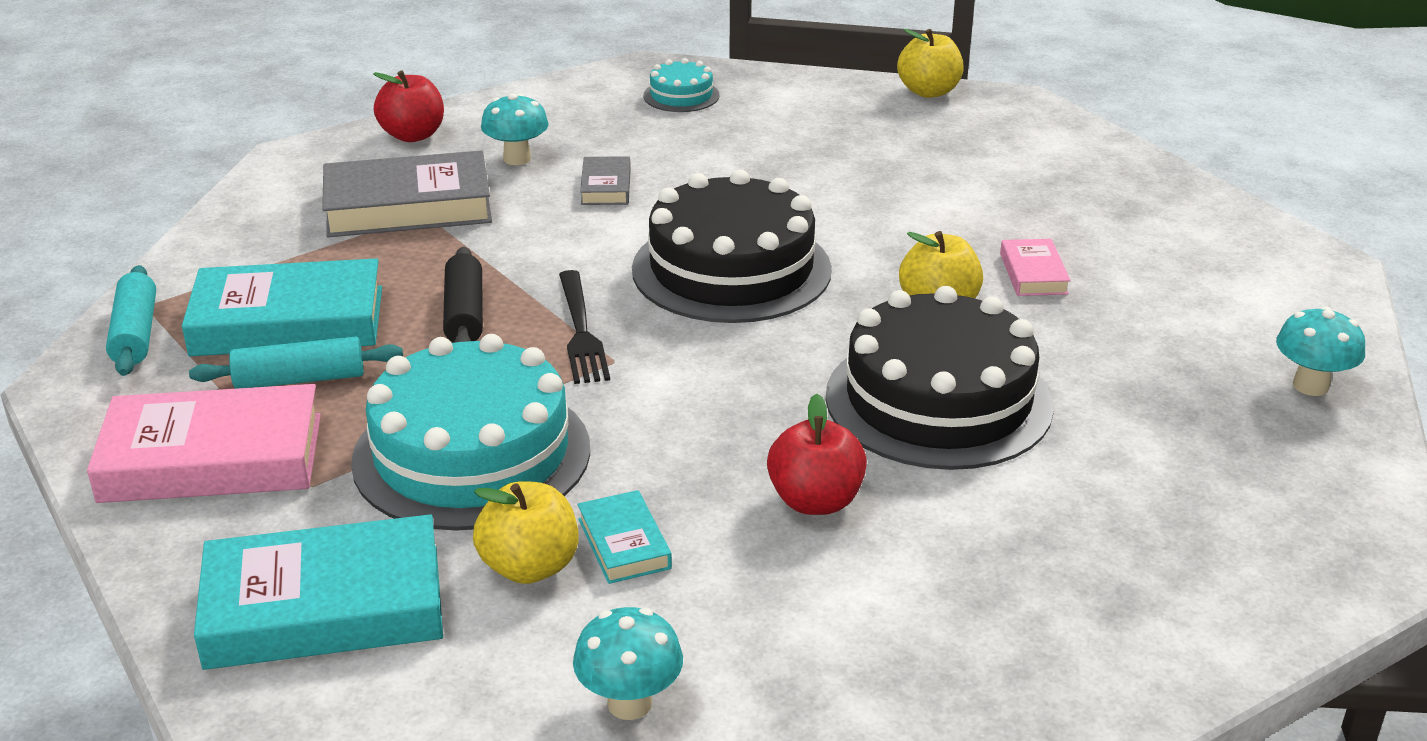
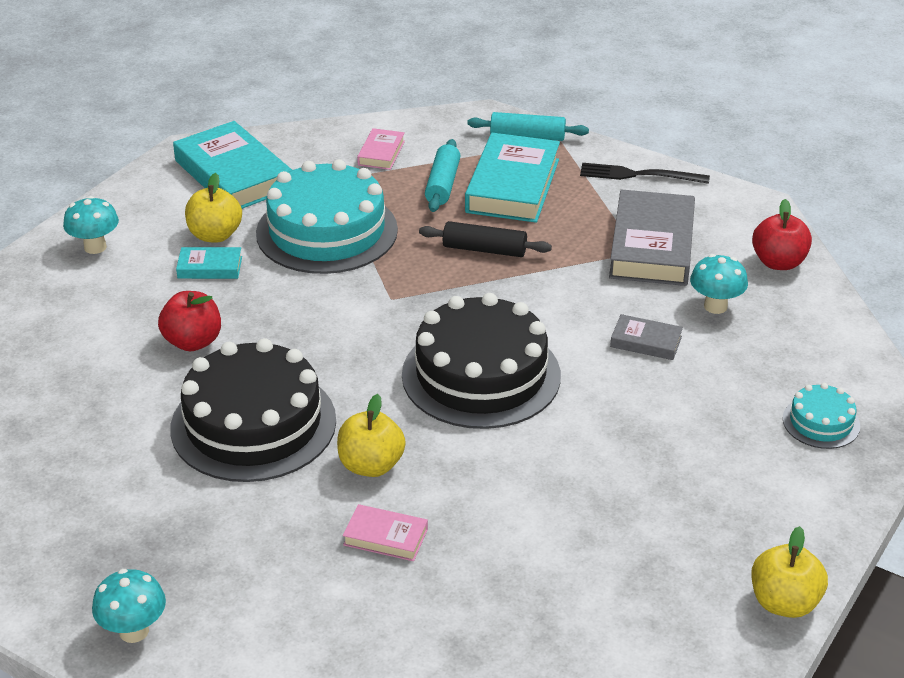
camera: 110 degrees right, 5 degrees up
pink book [87,384,321,503] -> pink book [357,128,405,170], size x0.48
turquoise book [194,514,443,670] -> turquoise book turned 45 degrees counterclockwise [173,121,292,209]
black fork [559,270,610,384] -> black fork moved to [580,163,710,184]

